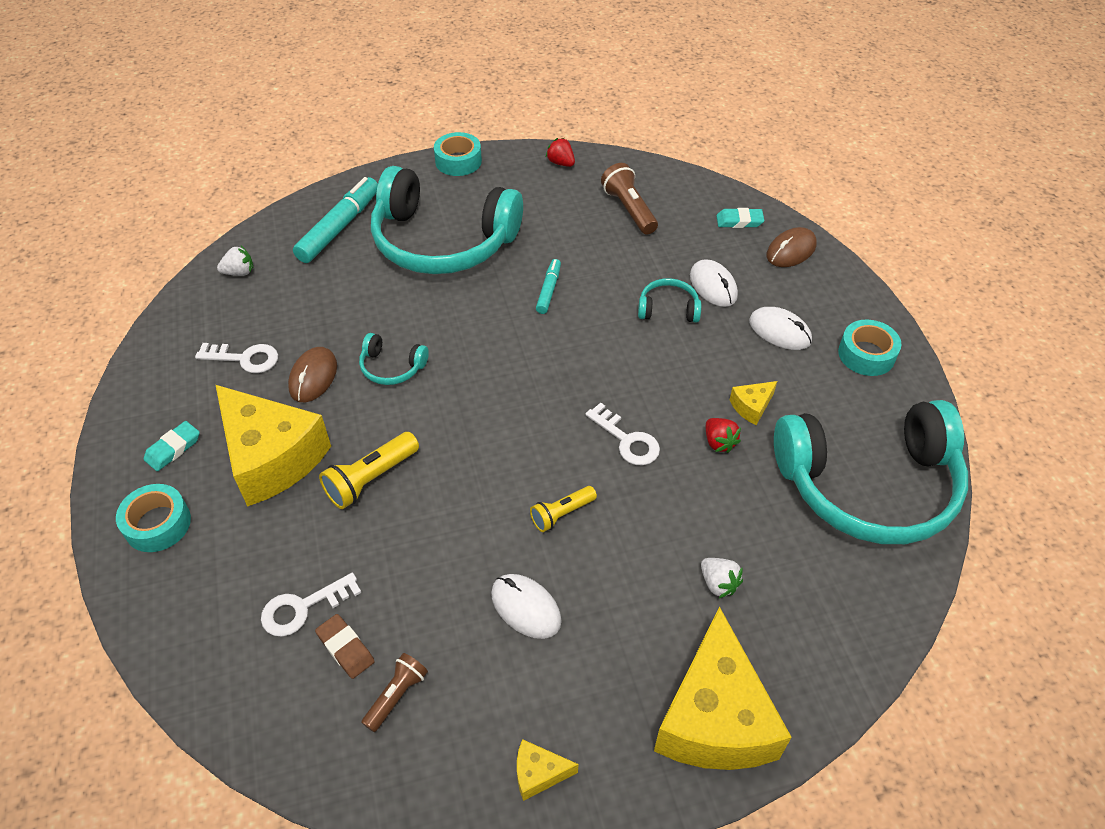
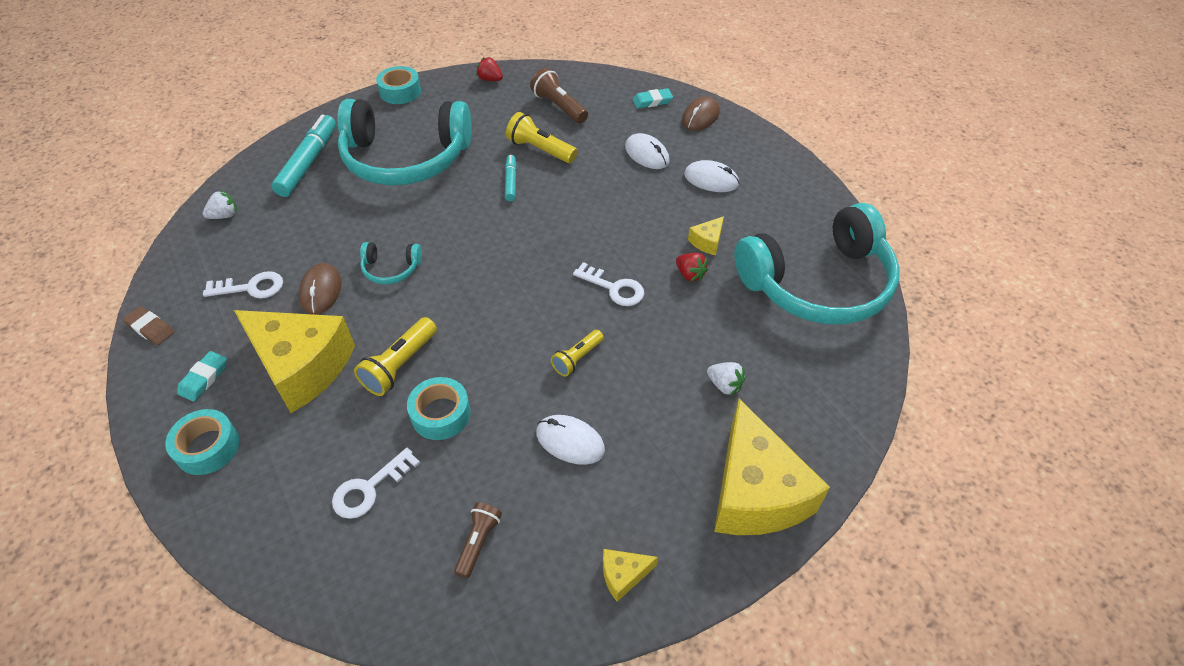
camera: 15 degrees left, 0 degrees up
brown eraser [315,614,375,679] -> brown eraser moved to [123,306,175,345]
turquoise headphones [638,278,701,323] -> none
turquoise tape [838,320,902,376] -> turquoise tape moved to [407,377,471,440]
none -> yellow flashlight [506,112,577,163]

